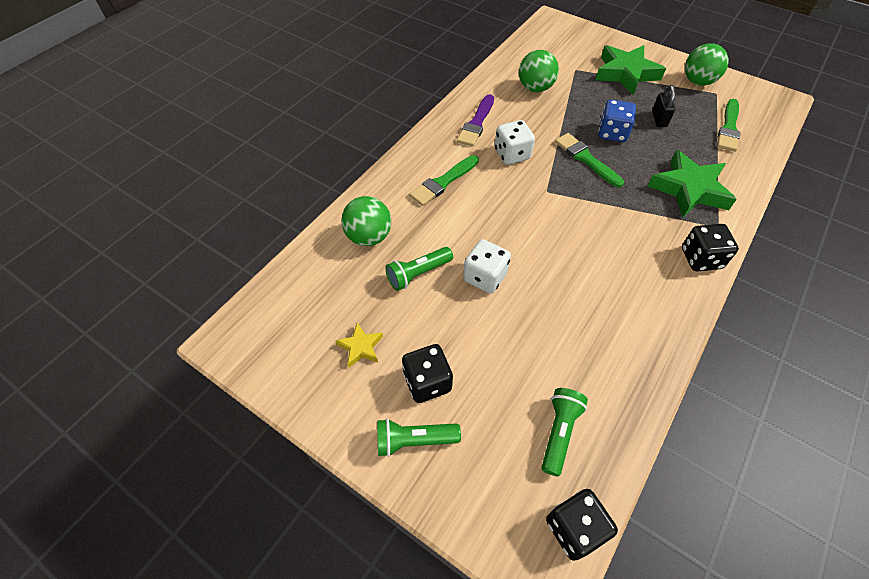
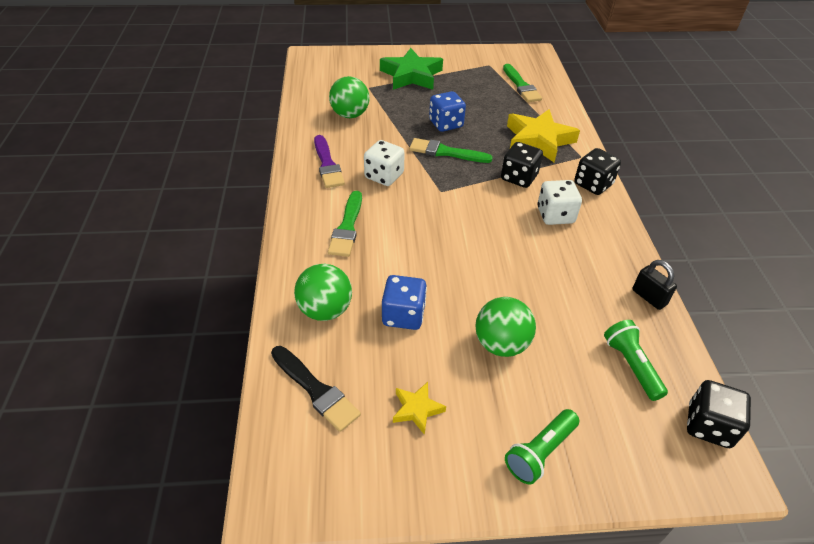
camera: 40 degrees left, 10 degrees down
green flashlight [385,247,453,291] -> blue dice [382,275,427,330]
black dice [402,344,453,403] -> black dice moved to [501,142,543,188]
white dice [463,239,511,294] -> white dice moved to [537,180,582,225]
green star [648,150,737,218] -> yellow star [507,109,580,162]
black padlock [652,85,676,127] -> black padlock moved to [632,260,677,310]
green ball [685,43,729,86] -> green ball moved to [475,297,536,357]
none -> black brush [271,346,361,432]

